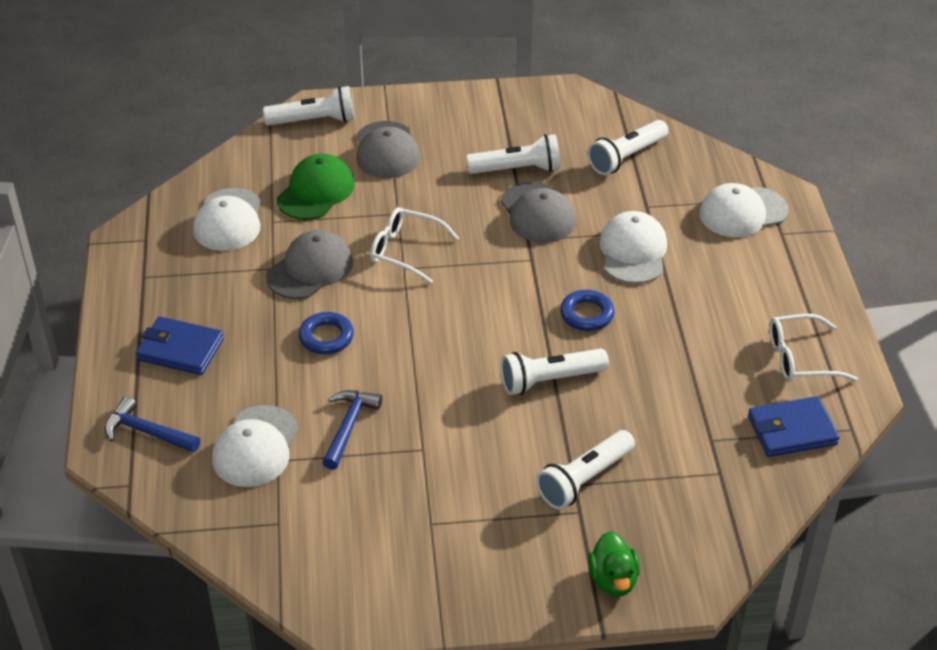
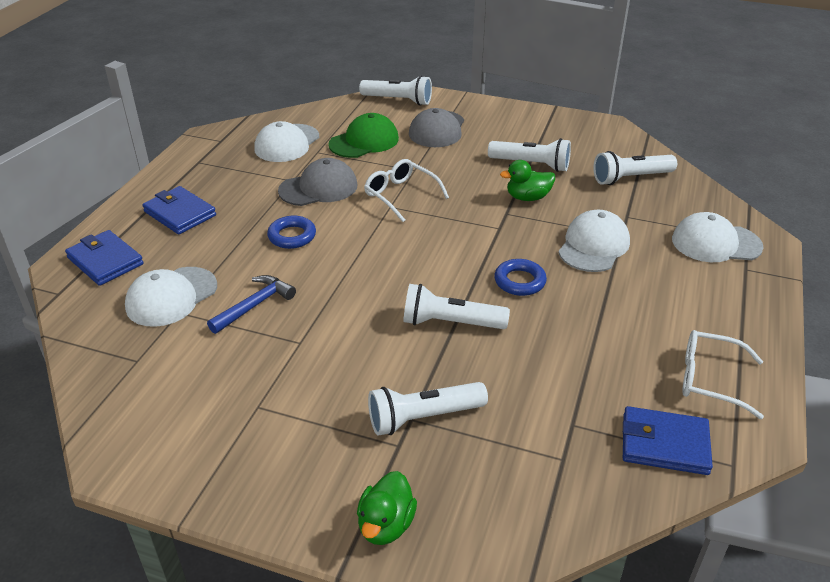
camera: 25 degrees right, 5 degrees down
blue hammer [105,396,200,453] -> blue wallet [65,230,144,286]
grey cap [501,182,576,243] -> green duck [500,160,555,201]

